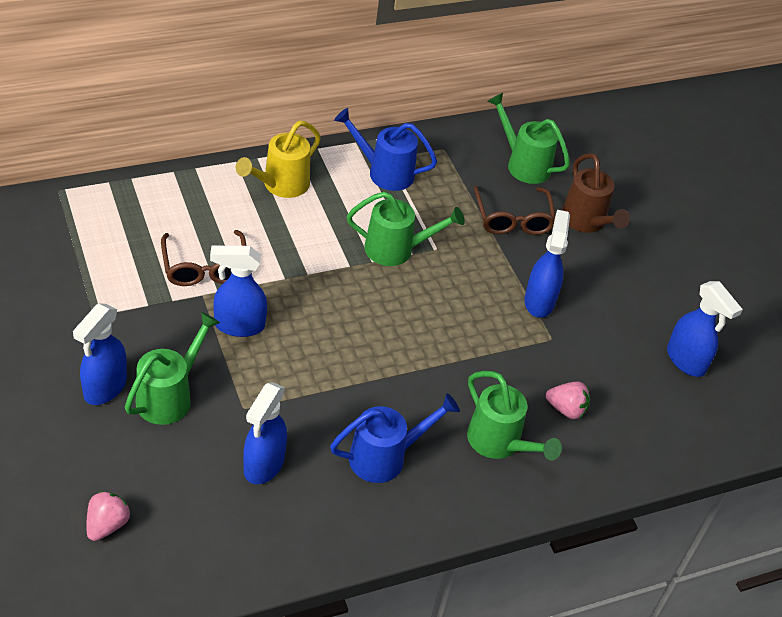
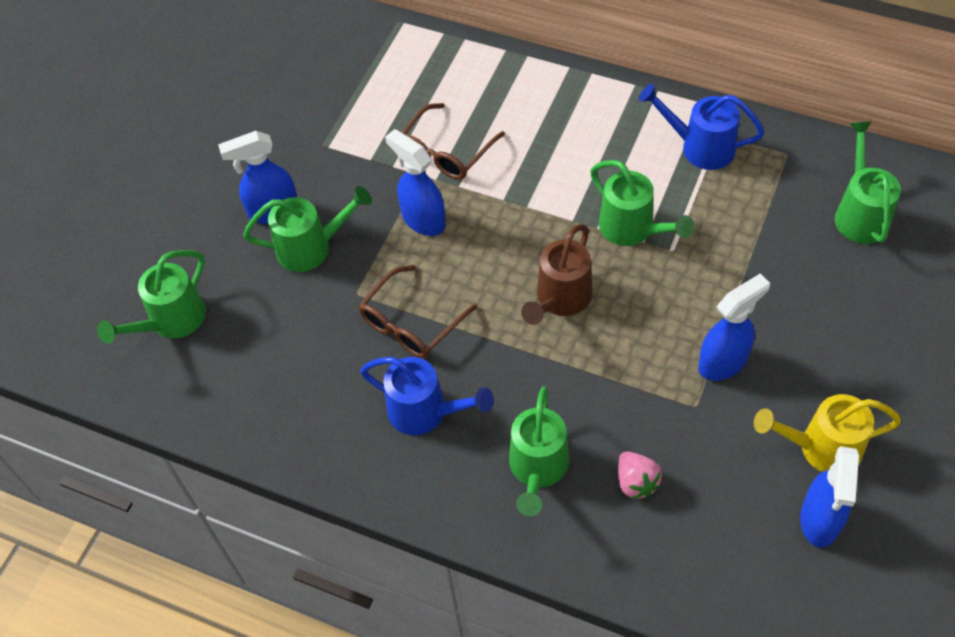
camera: 55 degrees right, 10 degrees up
pink strawberry [86,491,130,541] -> green watering can [97,250,206,344]
yellow watering can [236,121,321,198] -> yellow watering can moved to [754,394,902,472]
blue spray bottle [243,382,287,484] -> none
blue watering can [334,108,437,191] -> blue watering can turned 45 degrees counterclockwise [639,84,764,170]
brown glasses [474,186,555,235] -> brown glasses moved to [358,265,477,358]
brown watering can [562,153,630,233] -> brown watering can moved to [521,224,593,325]

